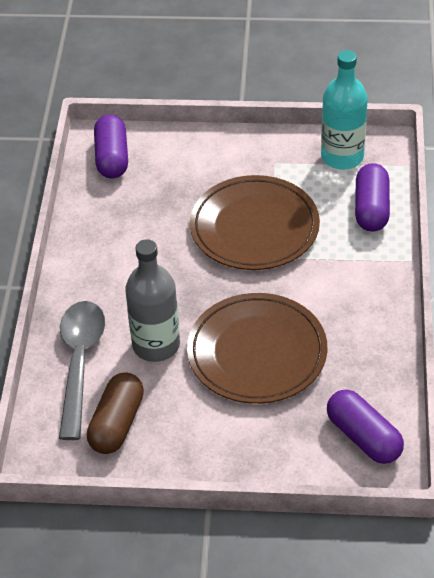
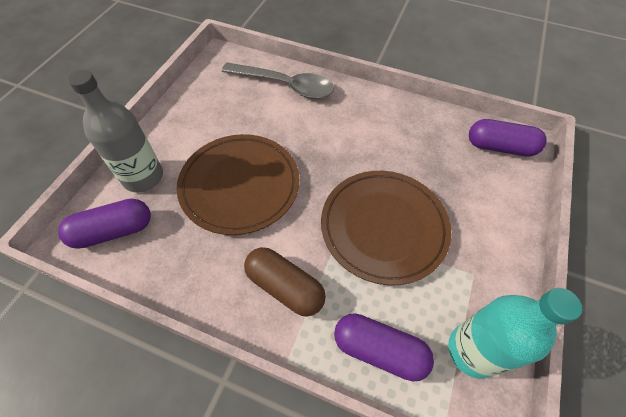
camera: 105 degrees right, 10 degrees up
brown capsule [87,372,144,454] -> brown capsule moved to [244,247,326,317]
grey bottle [125,239,180,362] -> grey bottle moved to [68,70,163,193]

